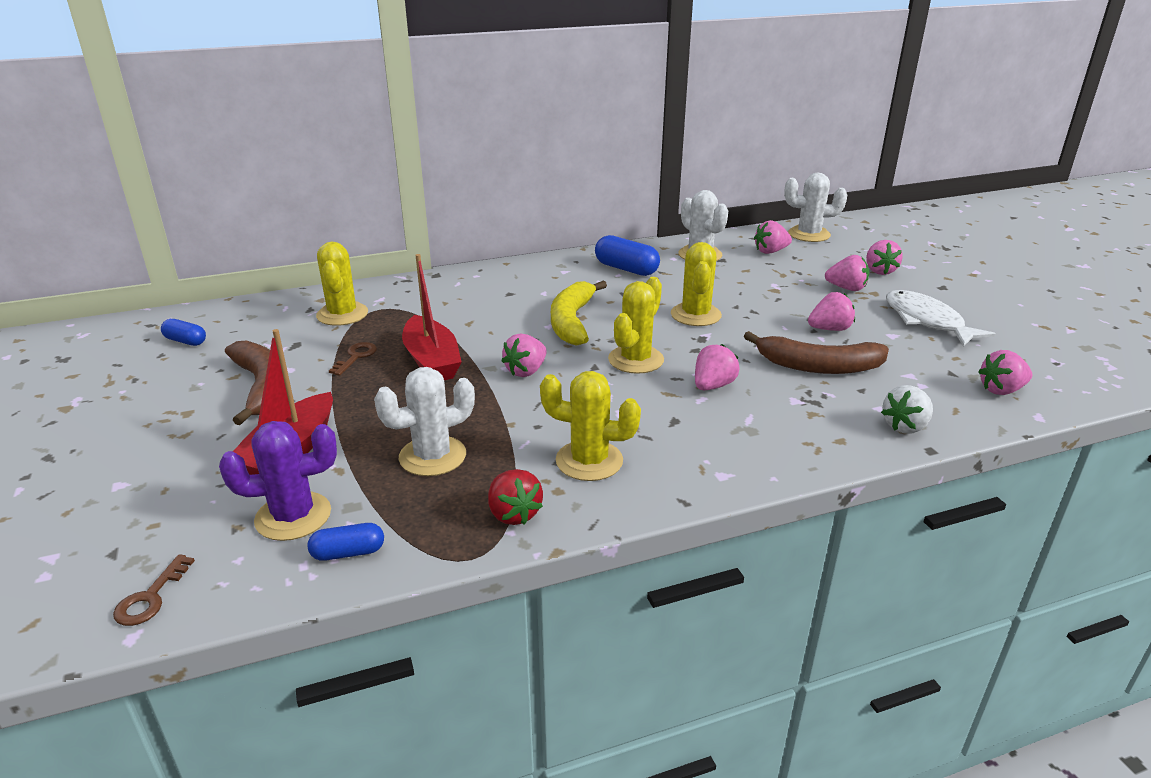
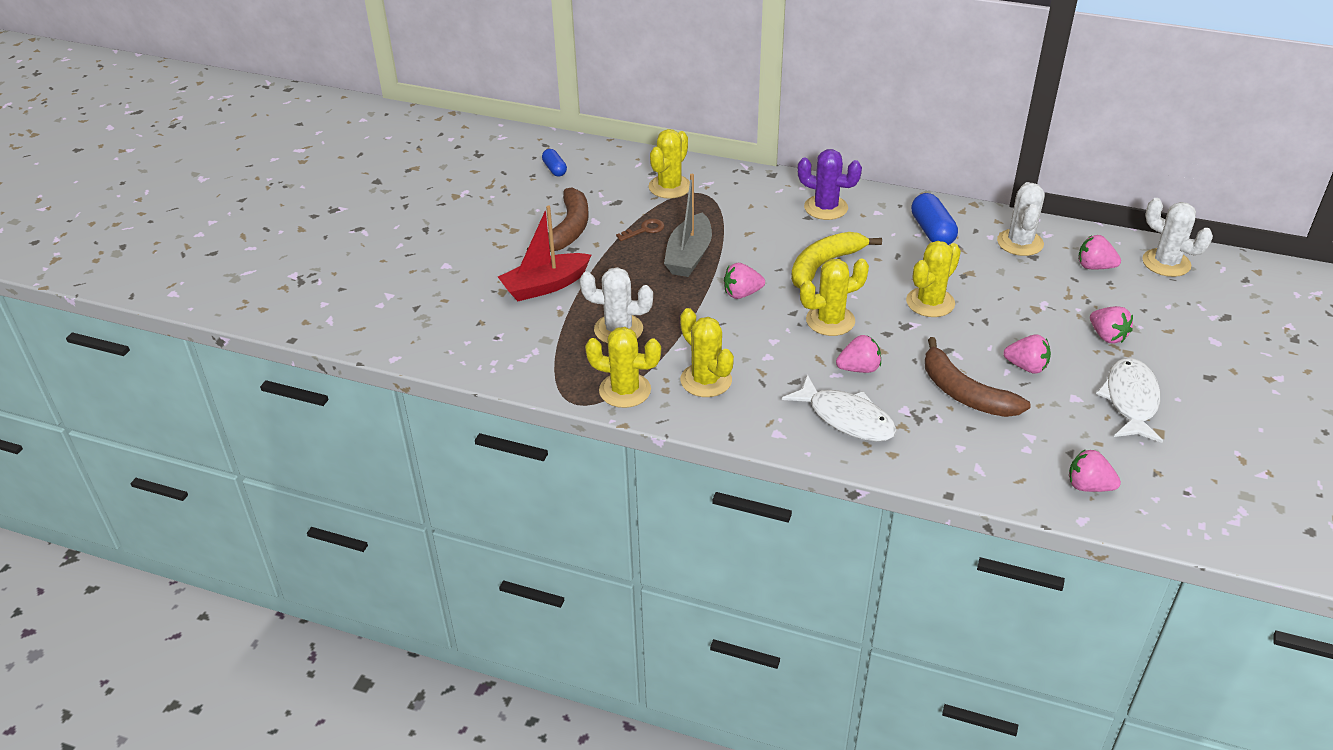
camera: 40 degrees right, 10 degrees up
brown key [113,554,195,626] -> none
purple cactus [219,421,337,541] -> purple cactus moved to [797,149,862,220]
blue capsule [308,523,384,561] -> none
red boat [402,254,461,380] -> grey boat [664,174,712,277]
red strawberry [488,469,543,525] -> yellow cactus [585,327,661,408]
pink strawberry [866,240,903,275] -> none
white strawberry [881,385,933,434] -> none
none -> white fish [782,374,897,442]

